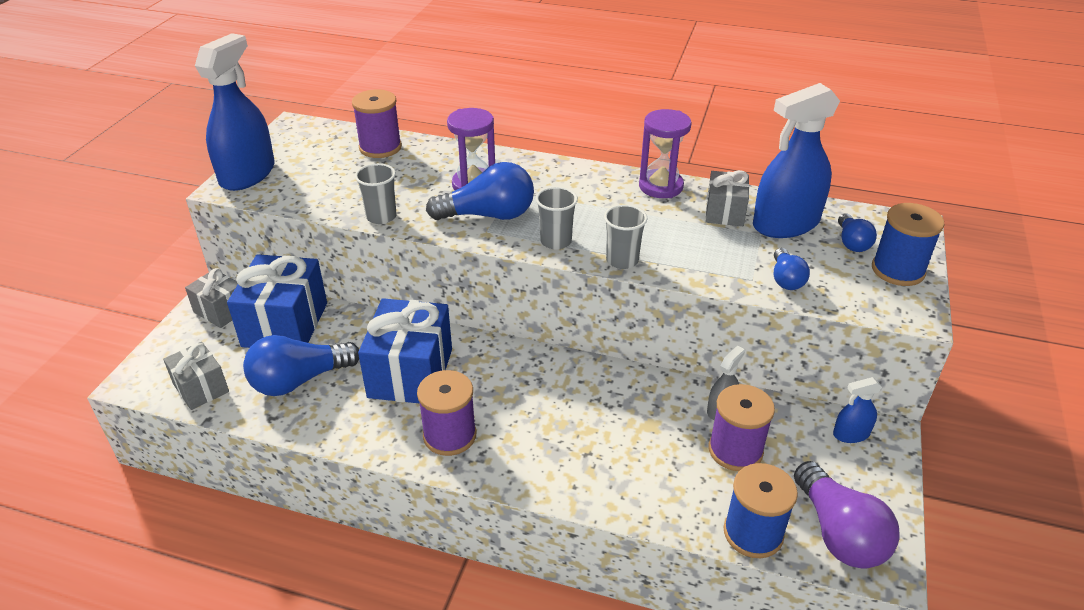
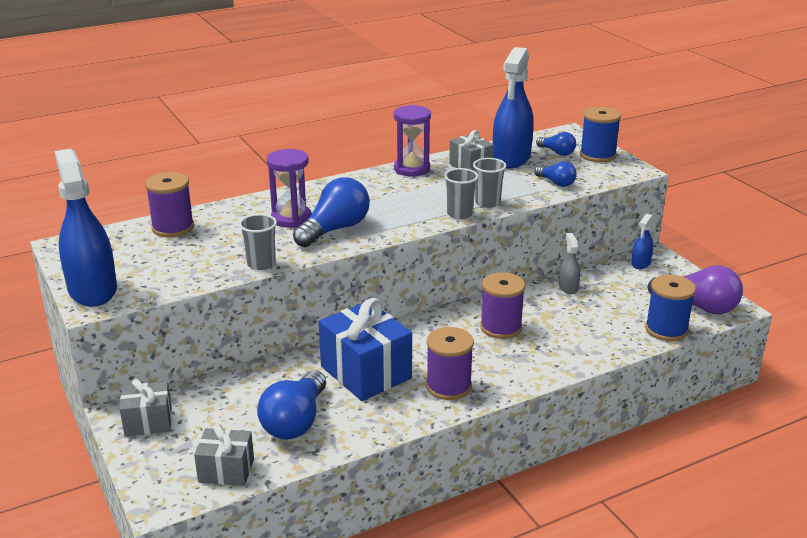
camera: 45 degrees left, 10 degrees down
blue gift [227,254,327,348] -> none
grey cup [536,187,578,250] -> grey cup moved to [473,158,506,208]
purple spool [709,384,775,471] -> purple spool moved to [480,272,525,339]

